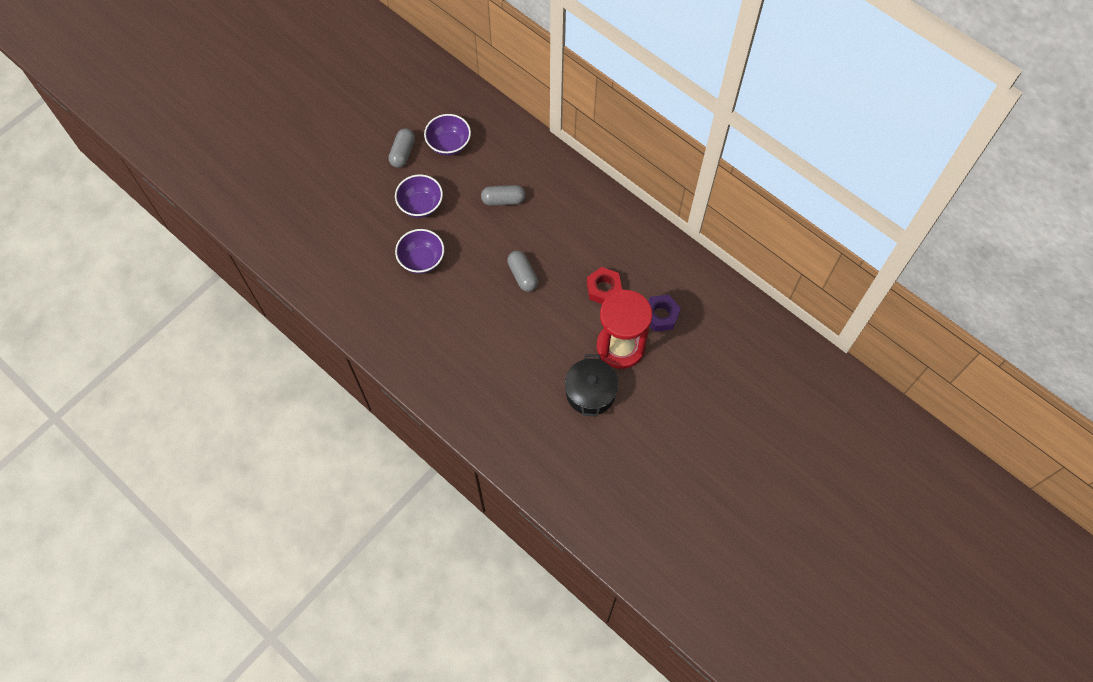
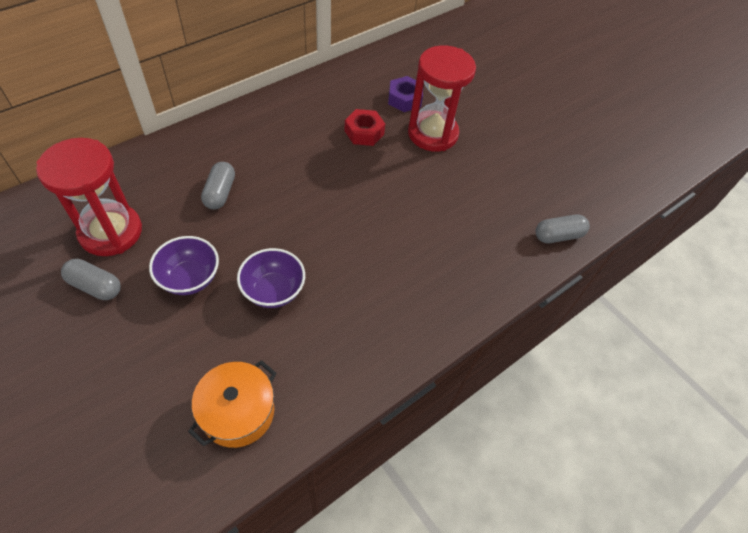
camera: 85 degrees left, 10 degrees down
purple bowl [424,114,471,156] -> red hourglass [36,138,142,256]
grey capsule [507,251,538,292] -> grey capsule moved to [536,214,590,243]
black pot [565,354,619,417] -> none
none -> orange pot [188,360,276,448]

